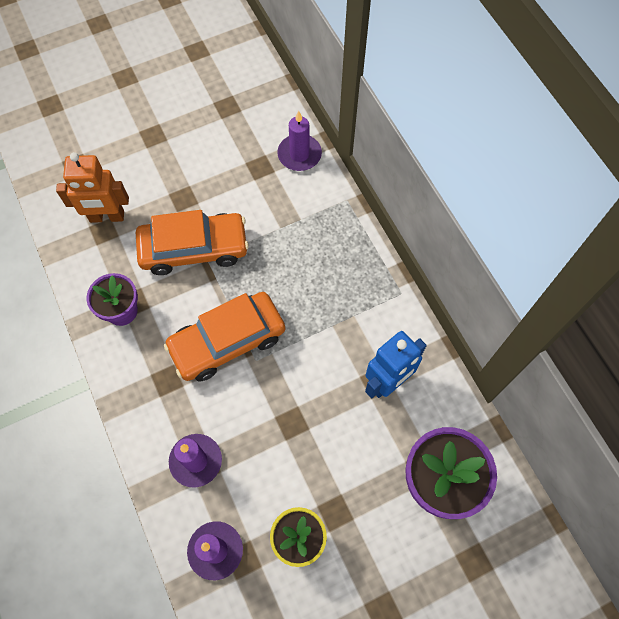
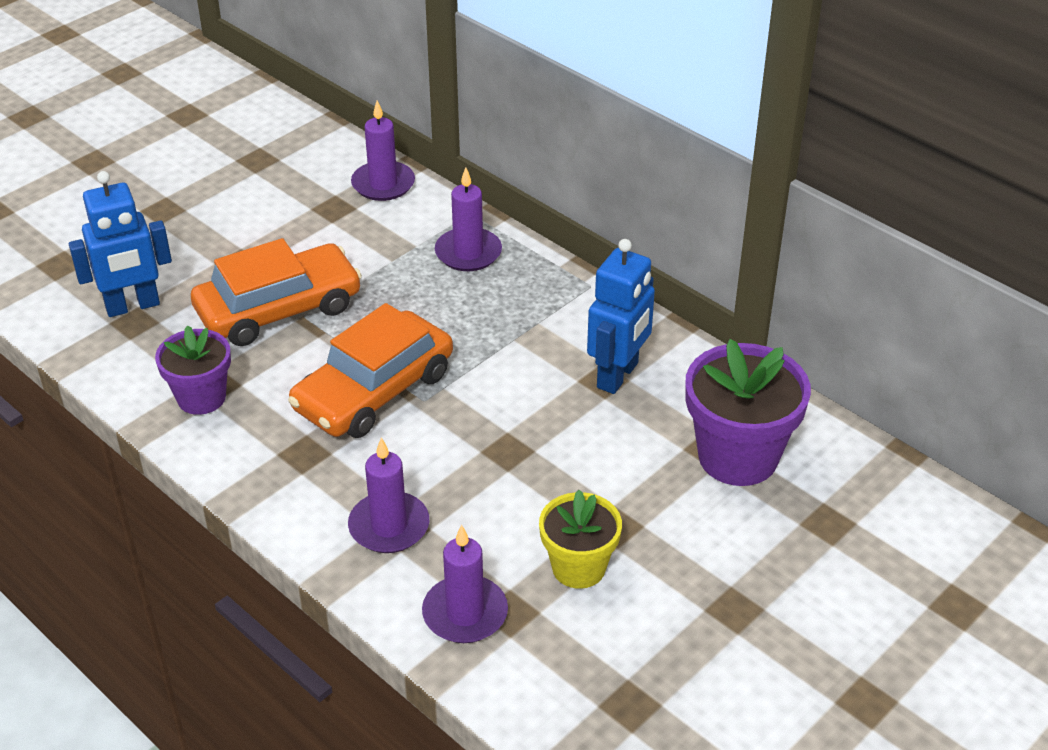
camera: 20 degrees left, 25 degrees down
orange robot [56,152,129,223] -> blue robot [69,171,172,317]
none -> purple candle [435,167,502,271]

